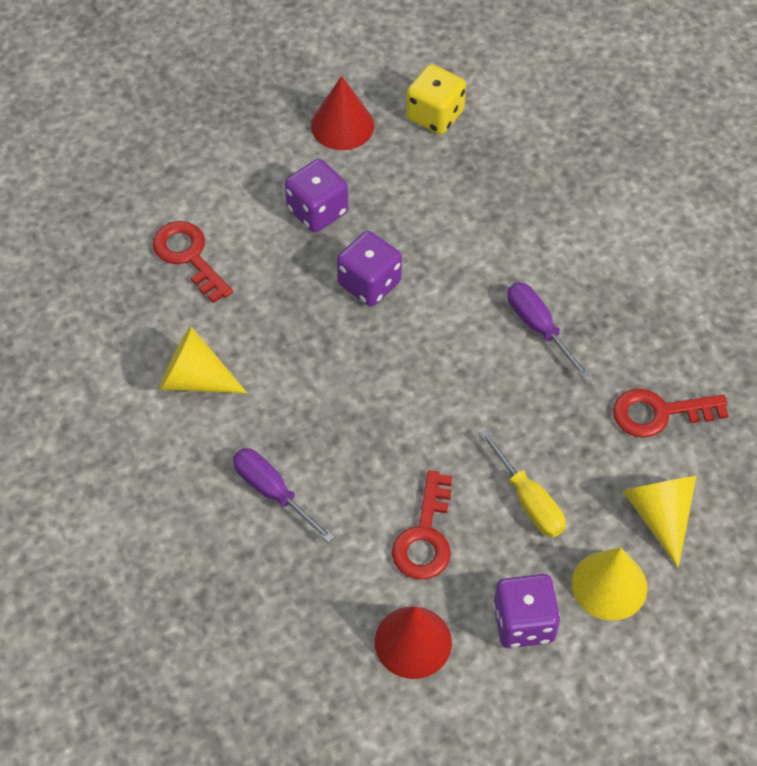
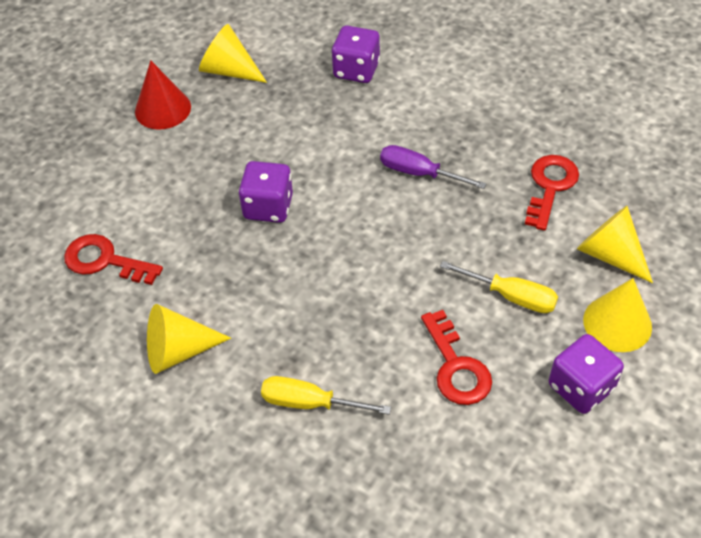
camera: 30 degrees left, 5 degrees down
purple screwdriver [233,448,335,543] -> yellow screwdriver [261,376,391,415]
purple dice [285,159,348,233] -> purple dice moved to [332,25,380,83]
red cone [375,606,452,679] -> none
yellow dice [406,64,466,135] -> yellow cone [199,24,267,83]
red key [613,389,729,438] -> red key turned 150 degrees clockwise [525,155,579,231]

